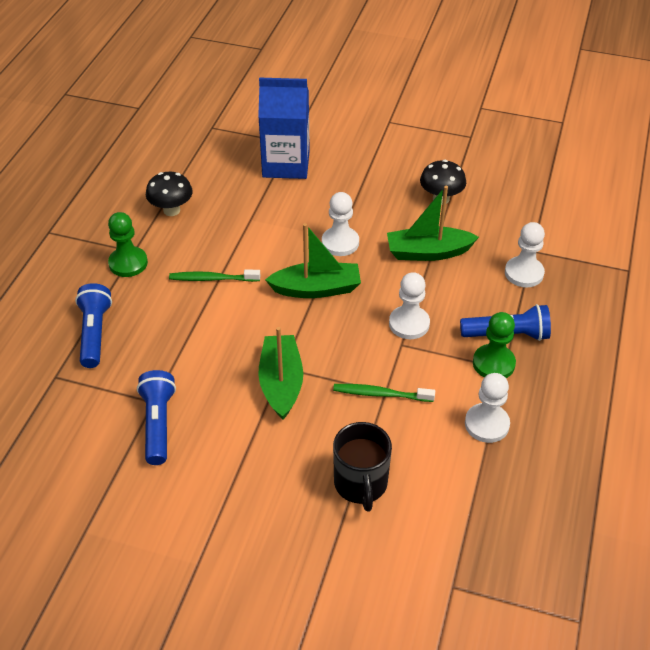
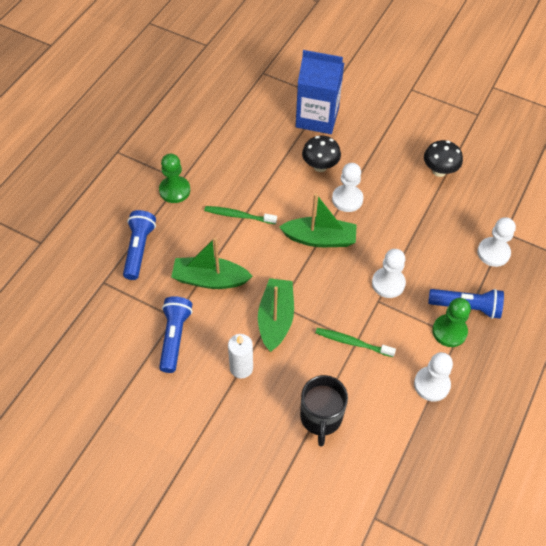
camera: 10 degrees right, 10 degrees up
black mushroom [146,172,193,216] -> black mushroom moved to [302,136,341,172]
green boat [387,186,479,261] -> green boat moved to [171,238,252,289]
none -> white candle [228,334,253,379]

